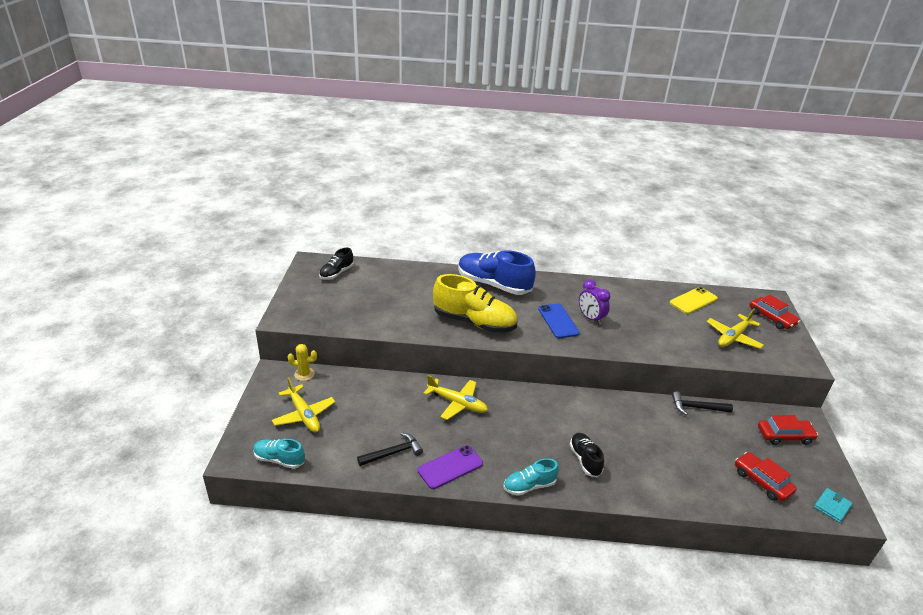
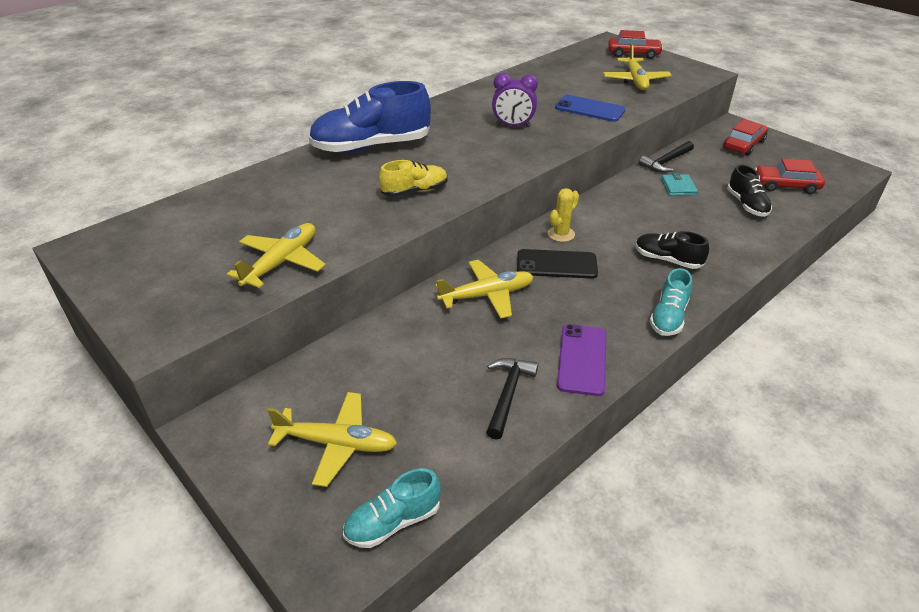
camera: 45 degrees left, 5 degrees up
yellow cactus [288,344,317,381] -> yellow cactus moved to [548,188,579,242]
black shoe [319,248,354,279] -> black shoe moved to [727,165,772,217]
yellow shoe [433,274,517,333] -> yellow shoe [379,160,448,197], size x0.53
blue phone [538,304,580,338] -> blue phone moved to [555,95,626,122]
yellow phone [670,287,718,314] -> none
turquoise wallet [814,488,853,523] -> turquoise wallet moved to [661,173,698,196]
none -> yellow plane [227,223,326,288]
none -> black phone [517,249,598,279]

